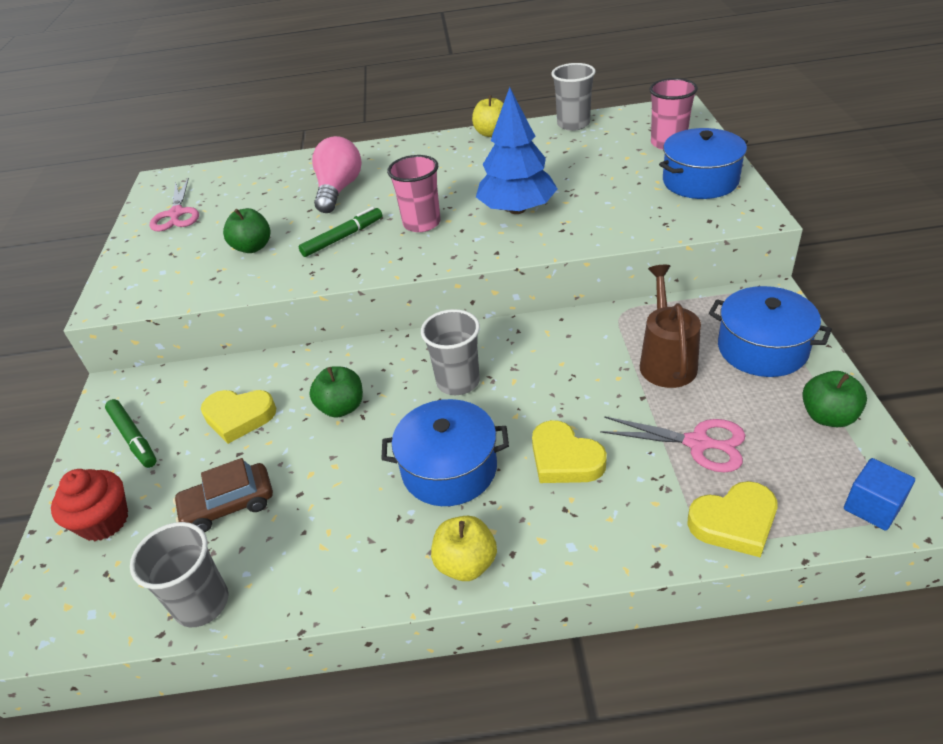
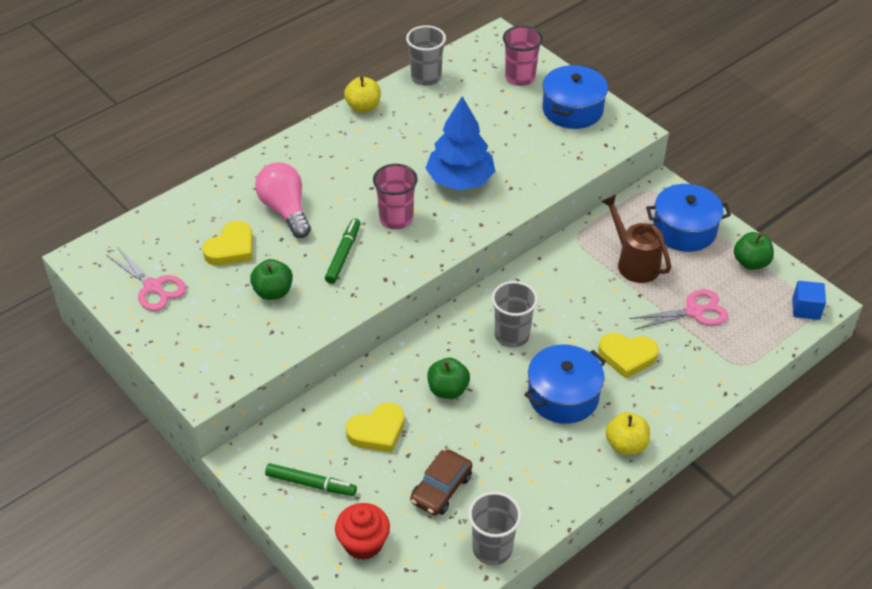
camera: 40 degrees left, 5 degrees up
yellow heart [687,481,778,557] -> yellow heart moved to [202,221,253,266]

